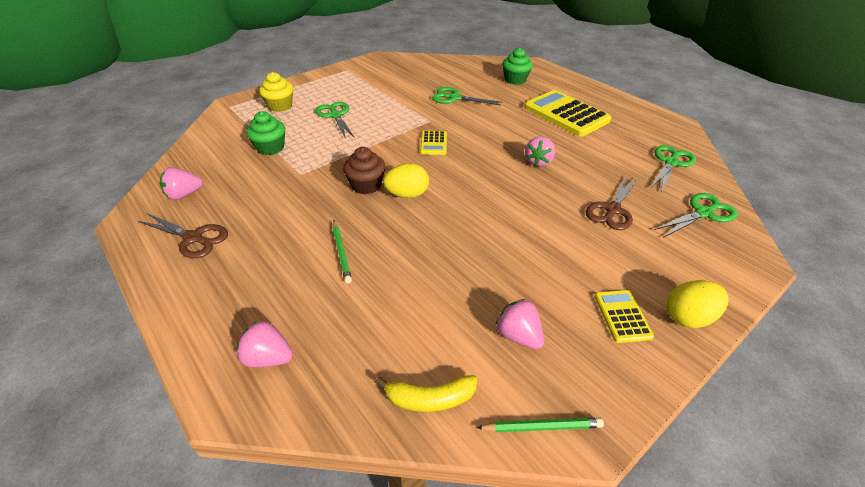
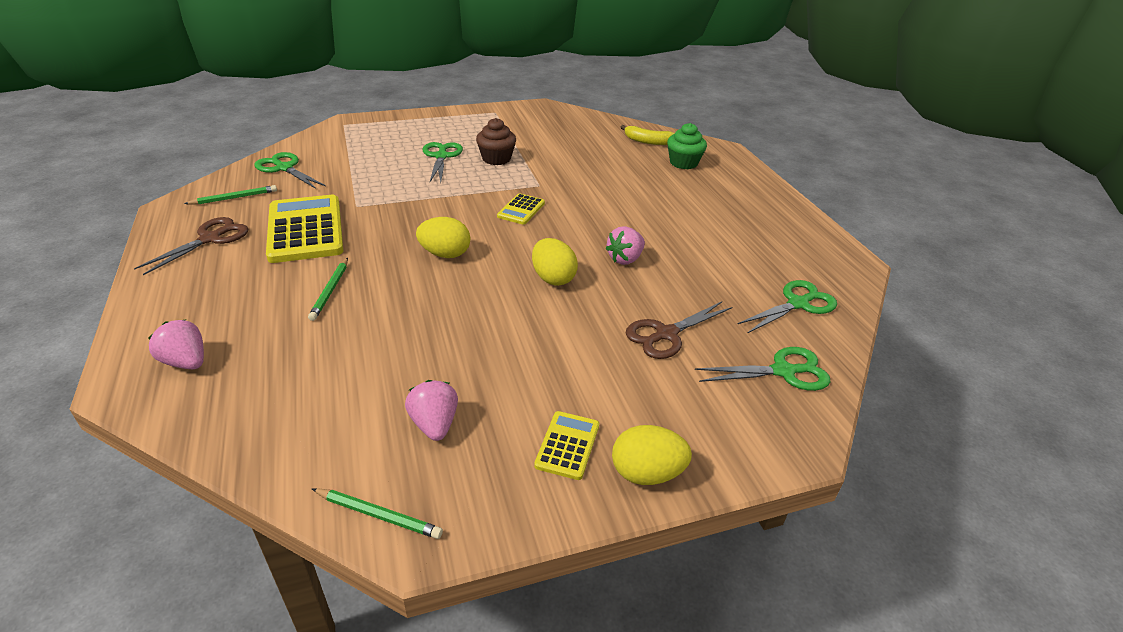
camera: 20 degrees right, 5 degrees down
brown scissors [138,213,228,258] -> brown scissors turned 105 degrees counterclockwise [134,217,249,275]
pink strawberry [160,167,203,200] -> green pencil [184,185,277,205]
green cupcake [246,111,285,155] -> none
yellow cupcake [259,72,293,112] -> none
brown cupcake [343,147,385,194] -> brown cupcake moved to [476,118,516,165]
yellow banana [375,375,478,412] -> yellow banana moved to [621,125,675,145]
green scissors [432,87,503,105] -> green scissors moved to [254,152,326,189]
yellow calculator [524,90,611,136] -> yellow calculator moved to [266,195,343,263]
none -> yellow egg [532,238,578,286]

